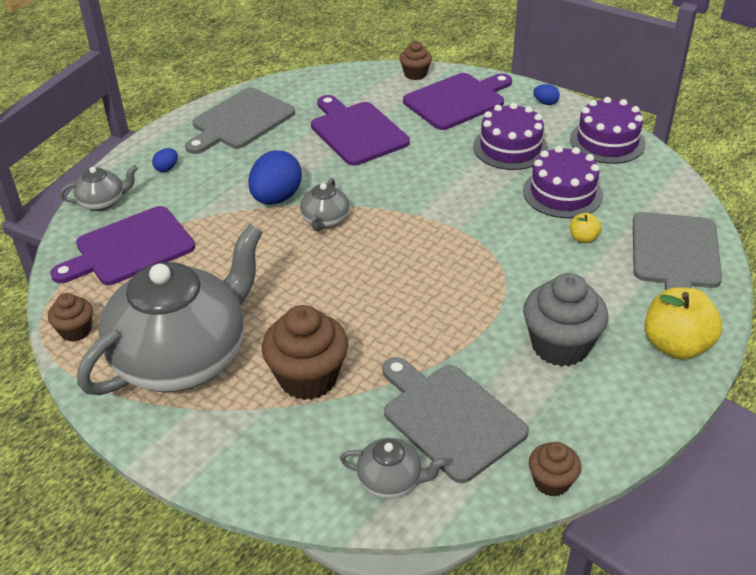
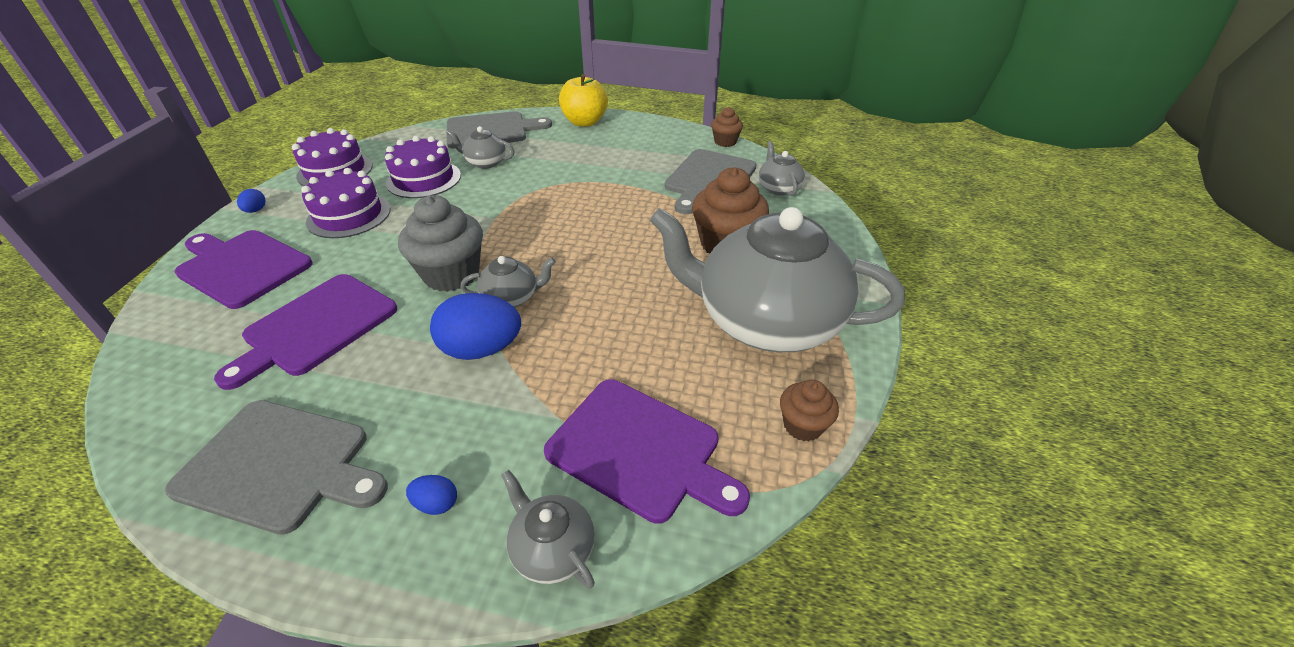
camera: 115 degrees left, 0 degrees up
brown cupcake [400,41,432,80] -> none
grey cupcake [523,273,608,367] -> grey cupcake moved to [398,195,483,292]
yellow apple [570,213,602,243] -> grey teapot [447,126,515,169]

